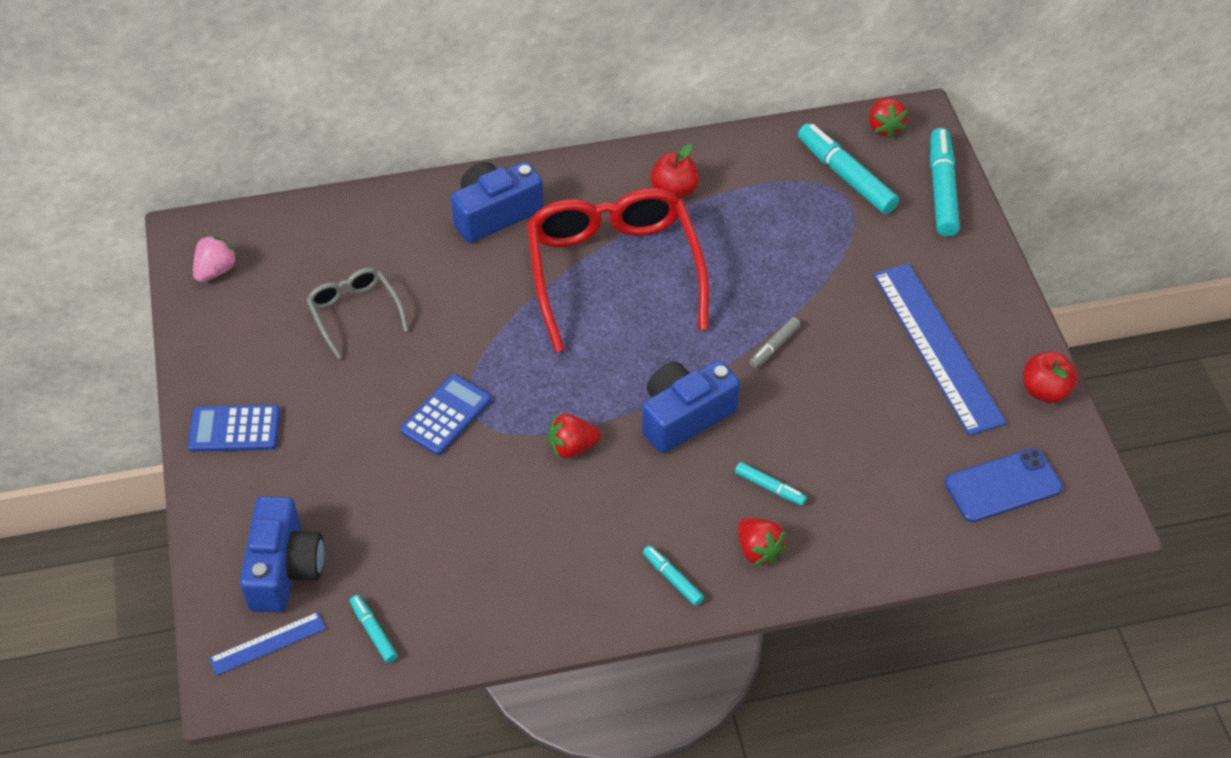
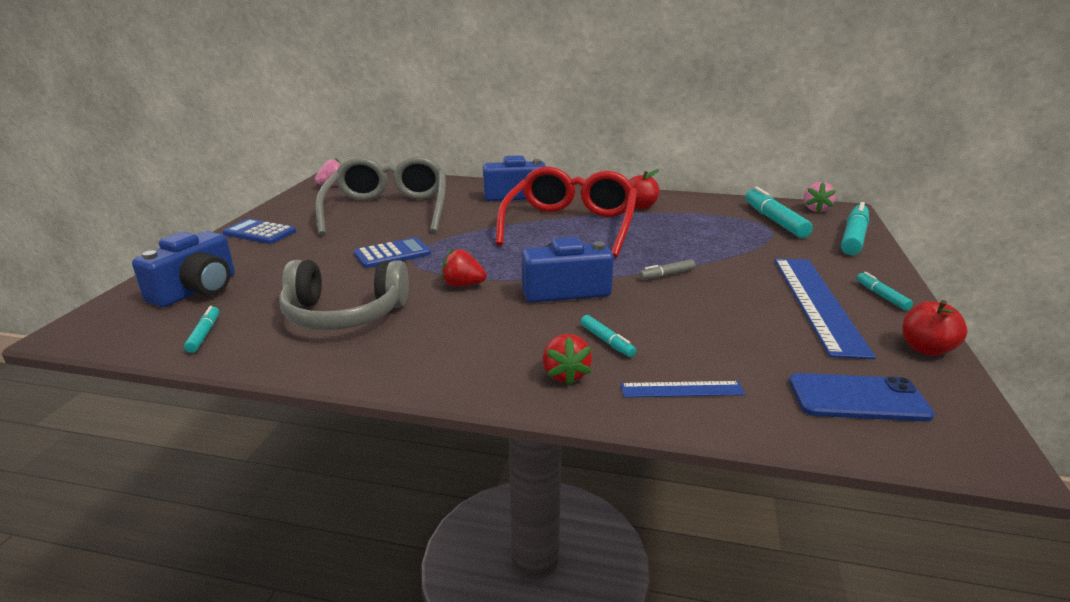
camera: 25 degrees right, 25 degrees down
blue ruler [209,612,326,676] -> blue ruler moved to [621,381,745,398]
grey glasses [306,268,409,359] -> grey glasses [315,156,446,235], size x2.02
turquoise marker [643,545,704,606] -> turquoise marker moved to [857,272,913,310]
red strawberry [869,98,908,139] -> pink strawberry [804,182,836,213]
none -> grey headphones [279,260,409,330]

